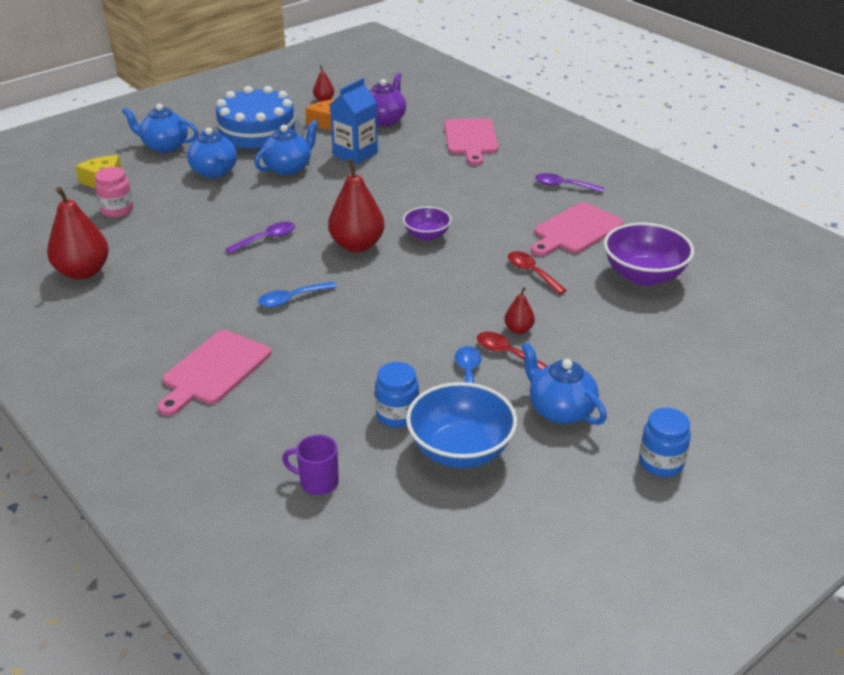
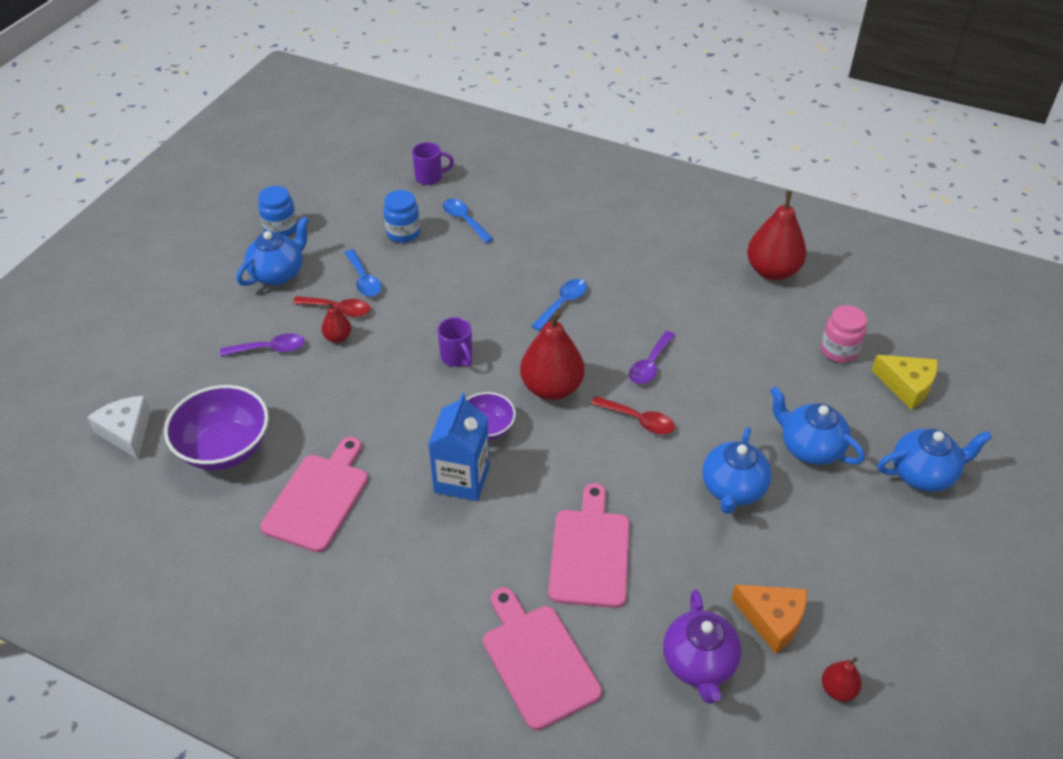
camera: 155 degrees right, 10 degrees up
pink cutting board [158,330,271,416] -> pink cutting board moved to [548,483,630,608]
blue cake [213,86,304,156] -> none
blue carton [330,78,378,165] -> blue carton moved to [428,393,490,501]
blue bowl [406,382,517,468] -> none
red spoon [508,251,567,294] -> red spoon moved to [591,396,675,435]
blue teapot [521,342,607,425] -> blue teapot turned 75 degrees counterclockwise [236,216,309,286]
purple spoon [535,173,604,193] -> purple spoon moved to [220,333,305,356]
blue jar [639,408,691,477] -> blue jar moved to [258,186,298,237]
none -> white cheese [87,396,151,459]
none -> purple mug [437,317,472,367]
none -> blue spoon [443,199,493,243]

